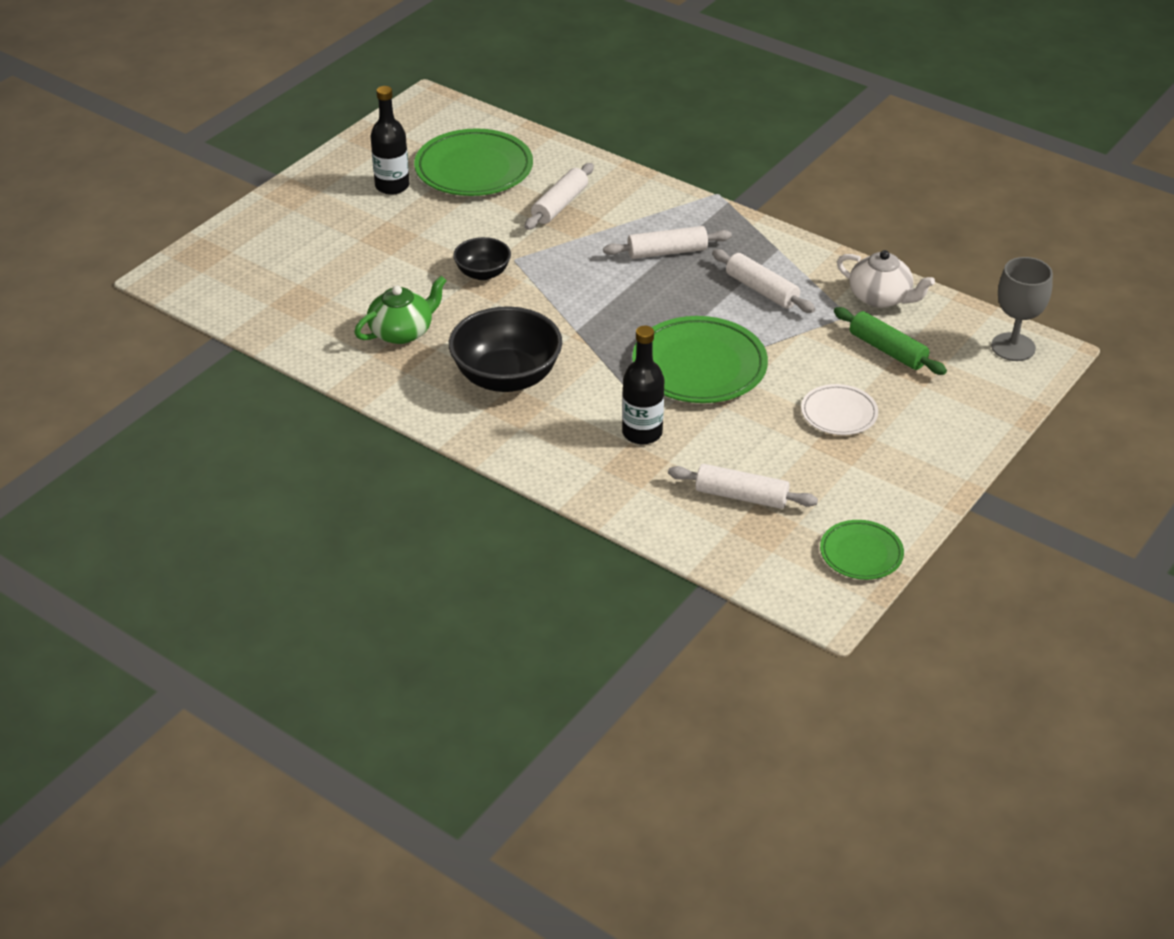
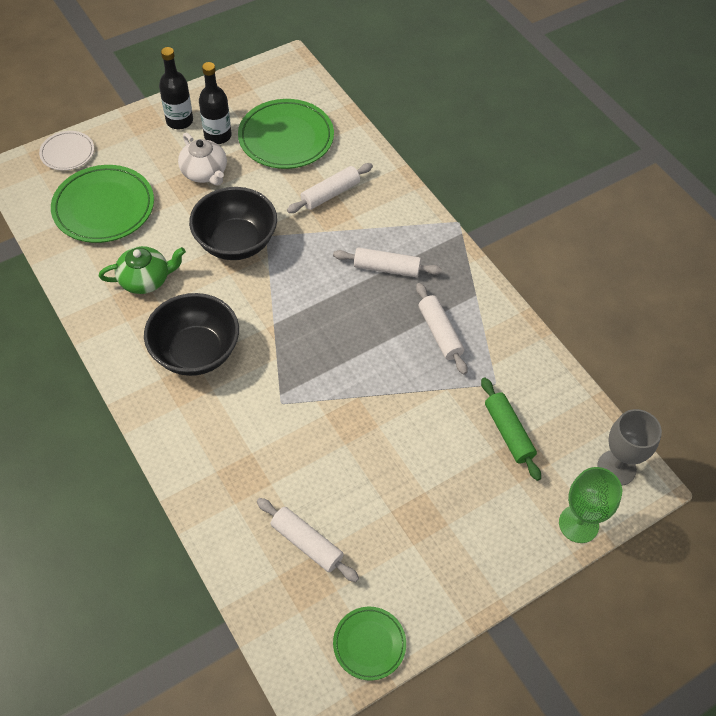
camera: 20 degrees right, 15 degrees up
black bowl [453,237,511,280] -> black bowl [189,187,277,260], size x1.83
black bottle [622,326,664,444] -> black bottle moved to [159,47,193,129]
green plate [632,316,768,403] -> green plate moved to [51,165,154,243]
white plate [801,384,878,435] -> white plate moved to [39,131,94,171]
white teapot [837,250,935,308] -> white teapot moved to [178,133,227,186]
none -> green goblet [559,467,622,543]

